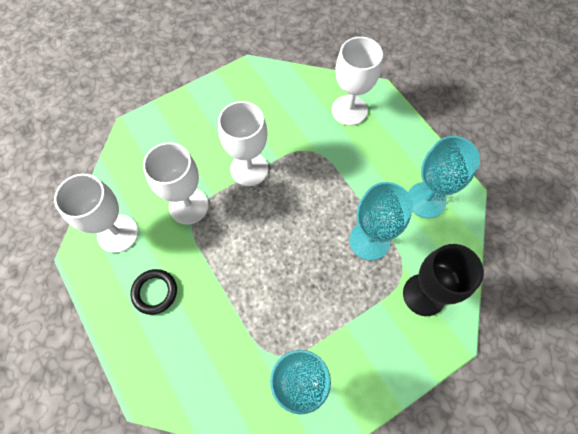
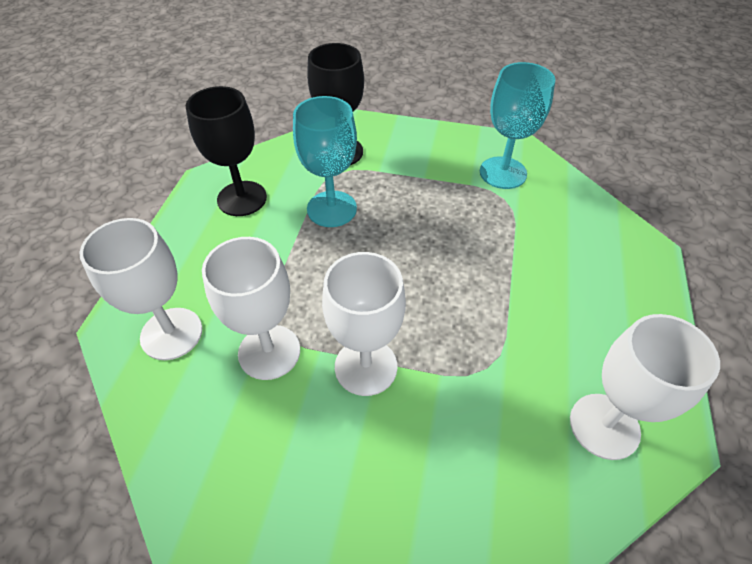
camera: 135 degrees left, 15 degrees down
black ring [130,269,177,315] -> none
white goblet [143,142,209,224] -> white goblet moved to [202,237,300,380]
turquoise goblet [408,136,480,218] -> black goblet [186,86,267,216]

